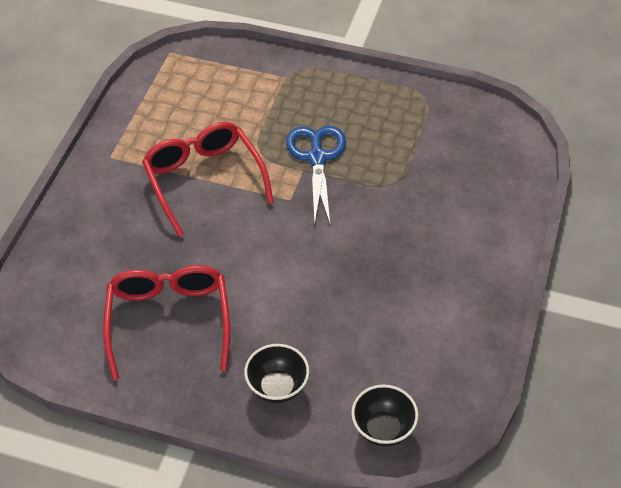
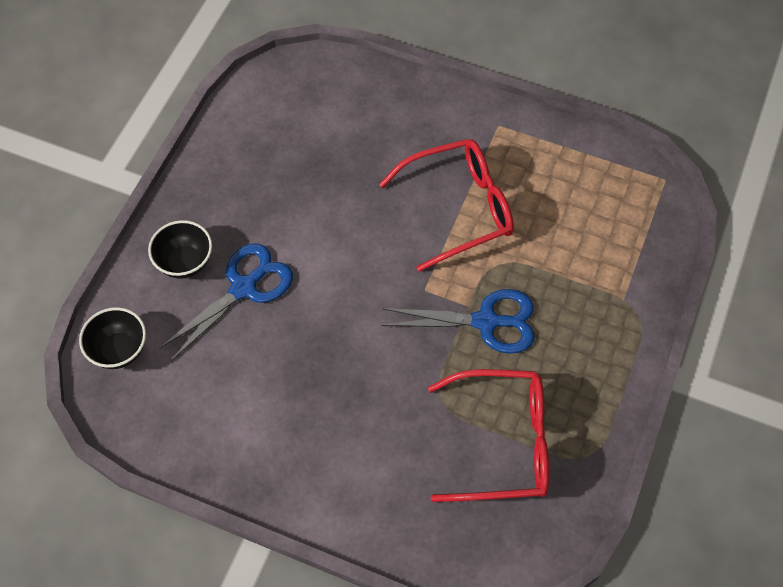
camera: 95 degrees right, 10 degrees up
red glasses [103,265,230,380] -> red glasses moved to [428,369,549,502]
none -> blue scissors [159,243,293,361]

